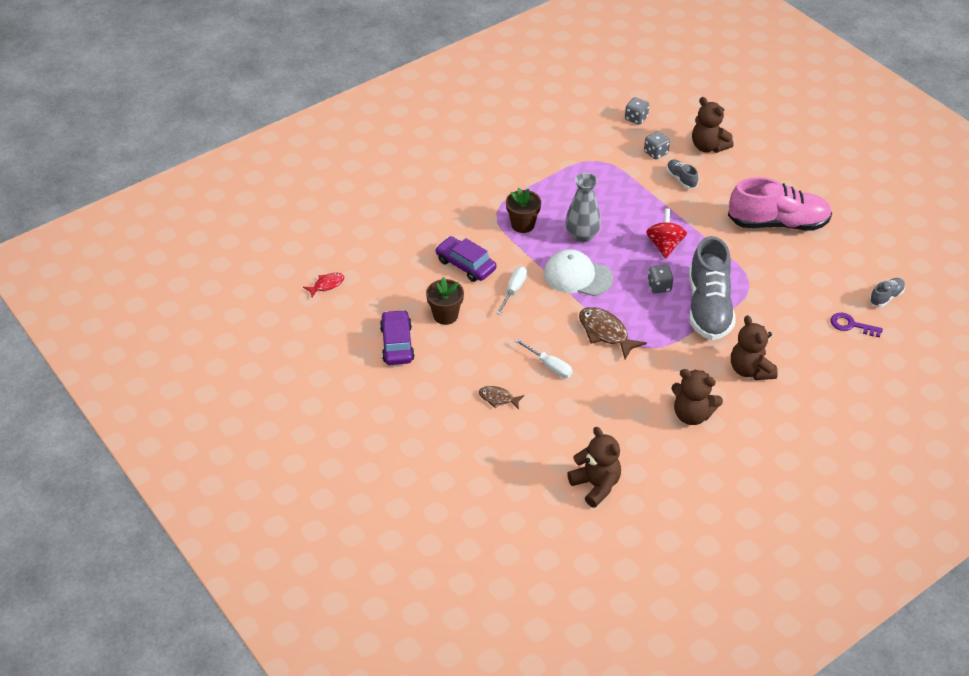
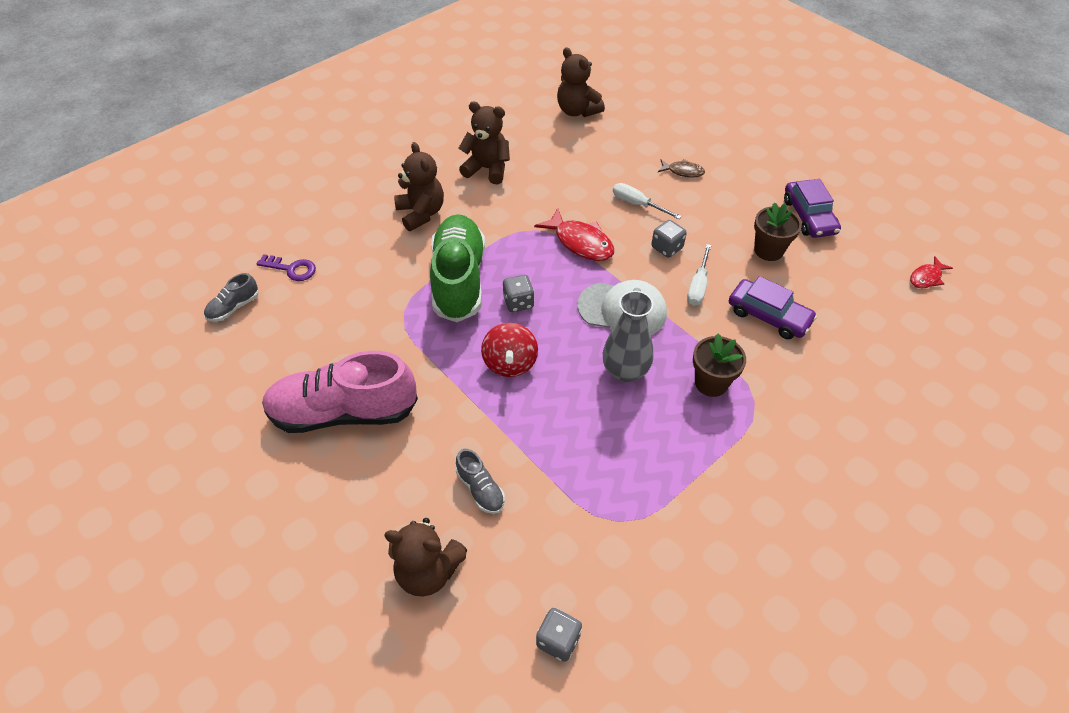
camera: 175 degrees right, 5 degrees up
brown fish [579,307,647,359] -> red fish [534,208,614,261]
grey dice [644,131,670,159] -> grey dice moved to [651,220,687,258]
grey shoe [689,236,736,340] -> green shoe [430,214,485,322]
brown teddy bear [692,97,734,153] -> brown teddy bear turned 150 degrees clockwise [384,518,468,597]

